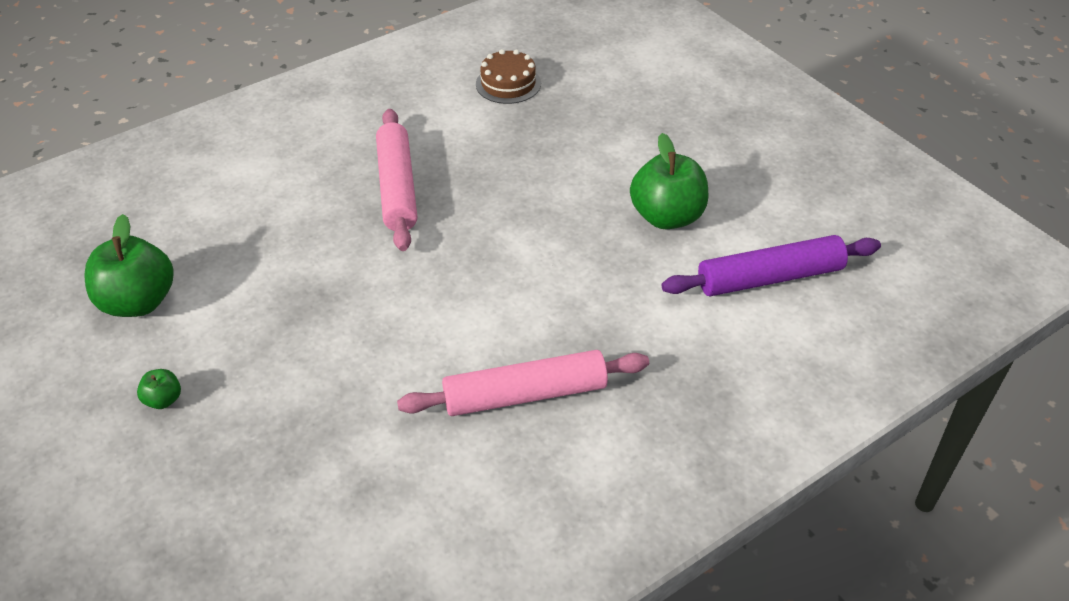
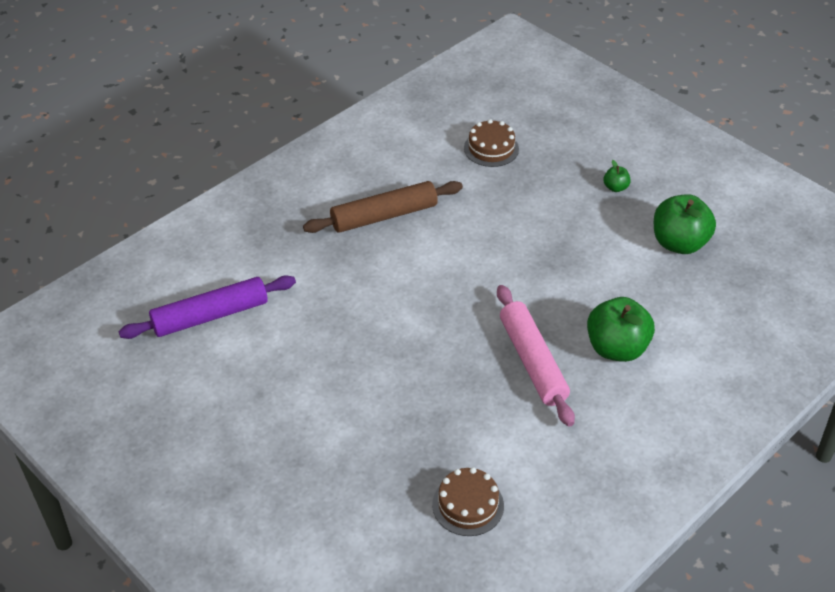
camera: 170 degrees right, 0 degrees up
pink rolling pin [397,350,649,416] -> brown rolling pin [303,181,463,233]
green apple [630,133,709,229] -> green apple moved to [587,297,655,362]
none -> brown cake [464,119,519,167]

